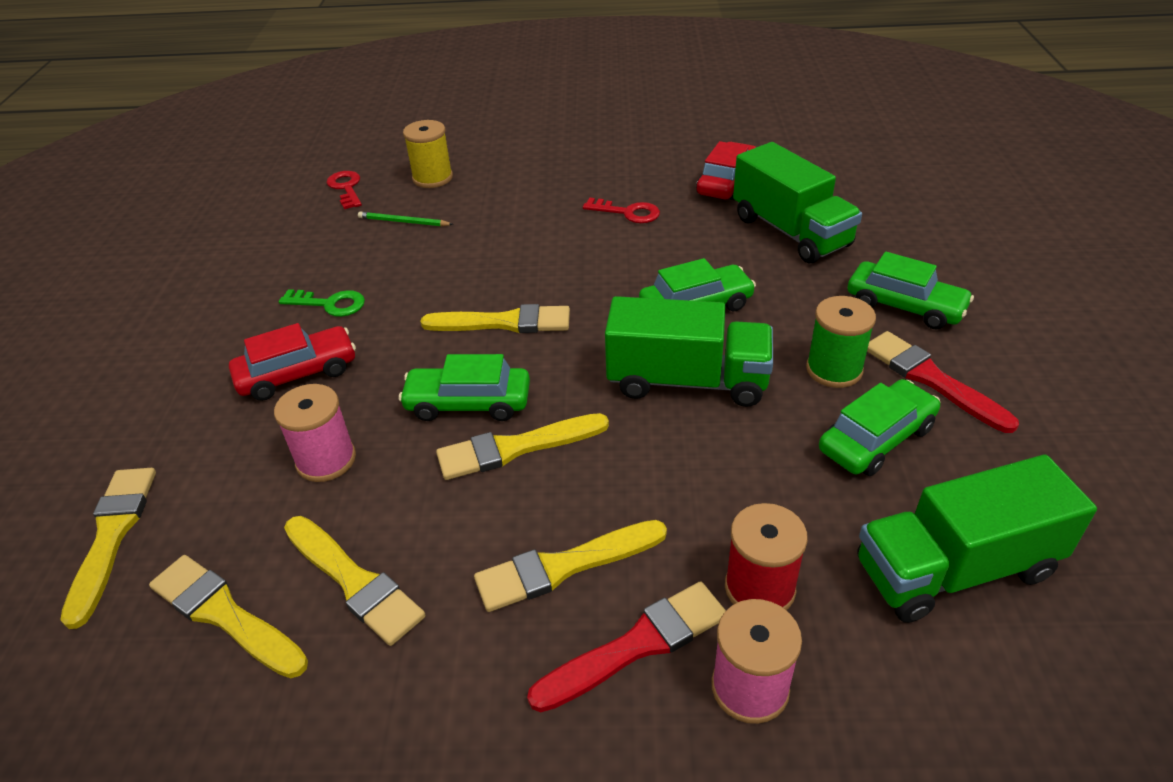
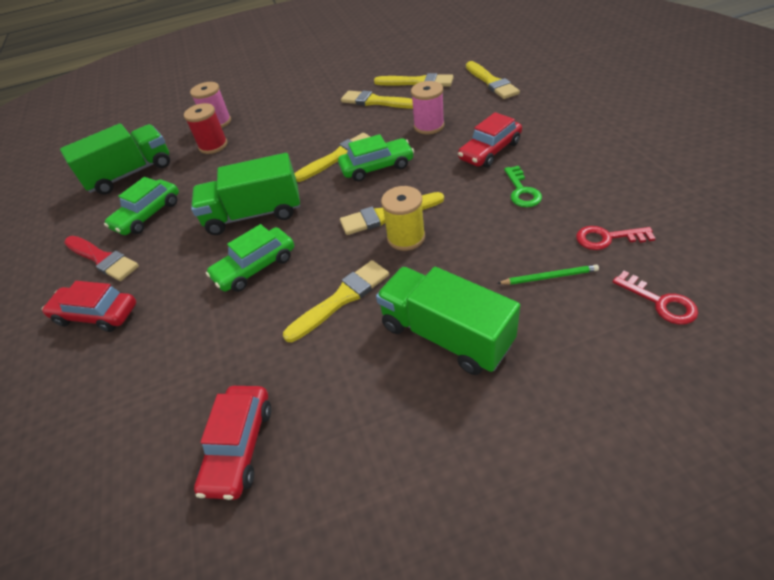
camera: 165 degrees right, 5 degrees up
green key [279,289,365,317] -> green key turned 90 degrees counterclockwise [504,166,542,207]
yellow spool [403,120,453,188] -> yellow spool moved to [381,186,425,251]
yellow brush [474,520,667,612] -> yellow brush moved to [283,260,389,342]
red brush [527,581,726,712] -> none
red key [583,198,660,223] -> red key moved to [576,226,656,250]
green truck [733,142,862,263] -> green truck moved to [376,267,520,375]
green spool [806,296,876,388] -> none
green car [848,252,974,329] -> red car [42,281,136,332]

